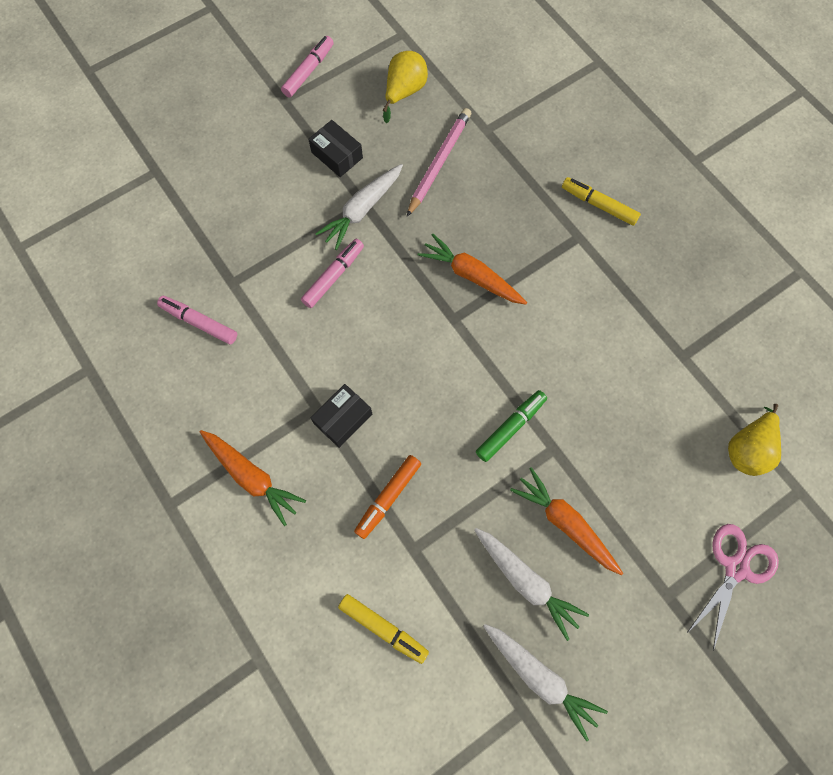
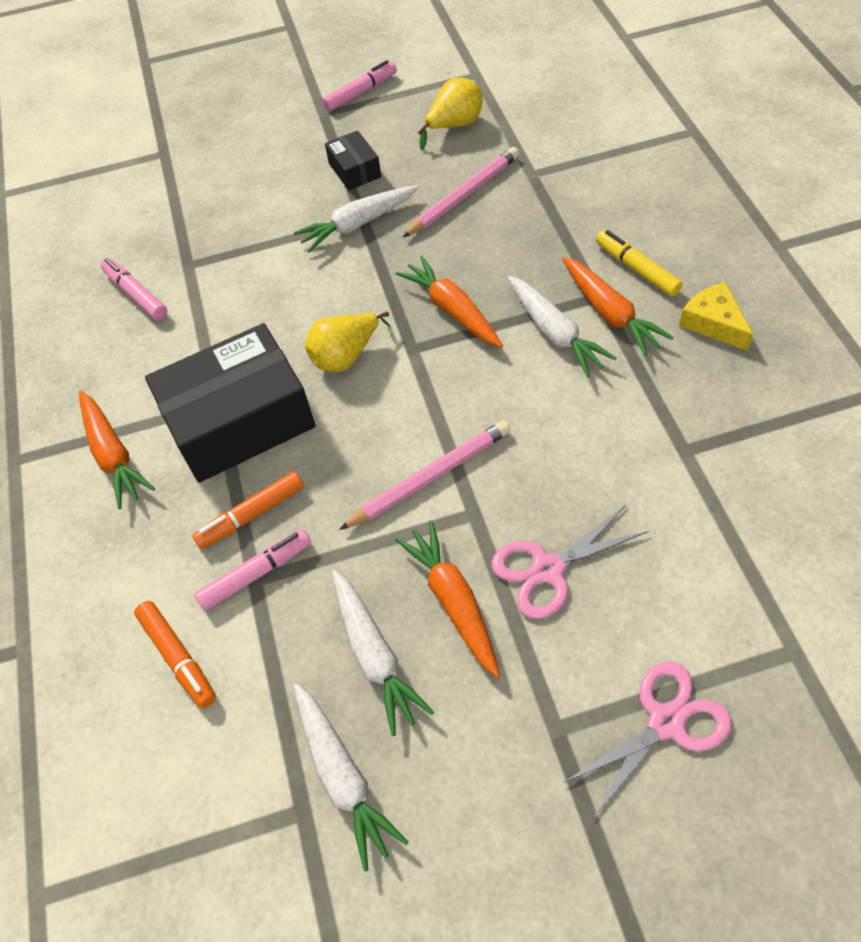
camera: 25 degrees right, 15 degrees down
pink marker [301,239,364,308] -> pink marker moved to [194,529,311,611]
black box [311,384,372,448] -> black box [145,323,315,482], size x2.16
yellow marker [338,594,429,664] -> orange marker [134,601,216,708]
green marker [476,390,547,462] -> pink pencil [339,421,510,530]
yellow pear [728,404,781,476] -> yellow pear moved to [305,311,391,372]
none -> pink scissors [491,504,649,619]
none -> white carrot [508,276,617,377]
none -> orange carrot [562,257,674,356]
none -> yellow cheese [679,282,753,351]

